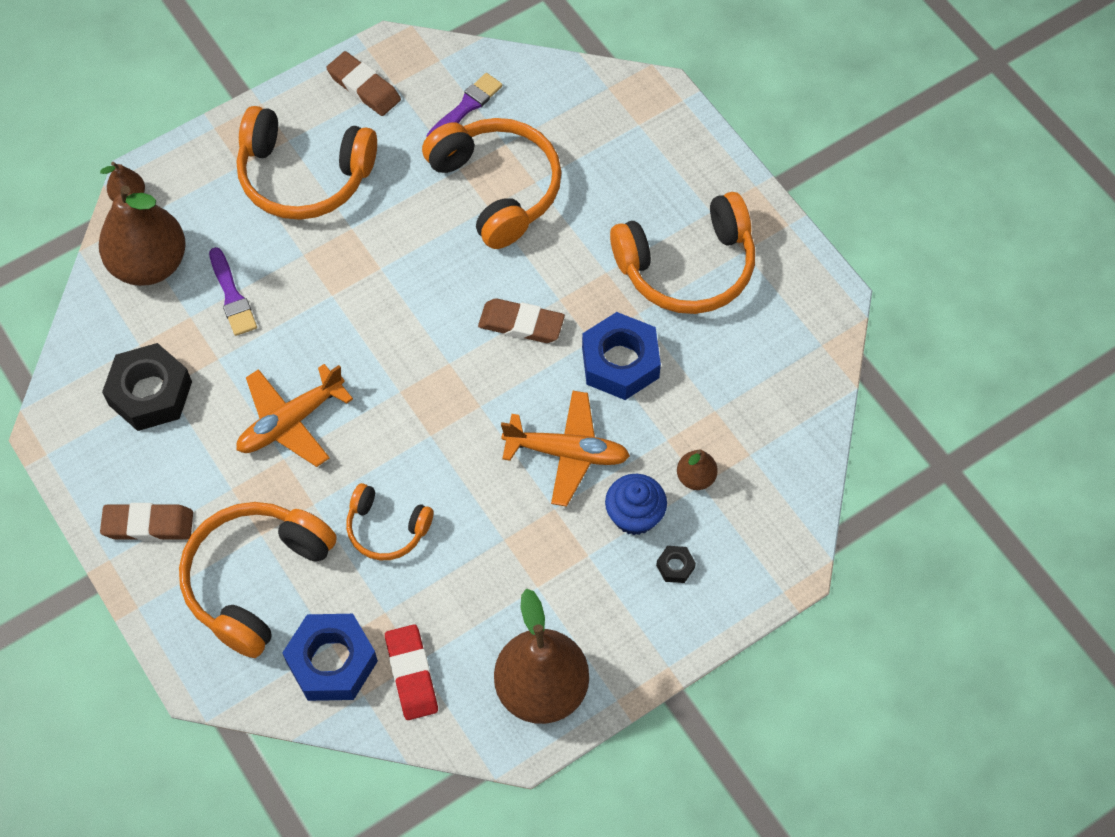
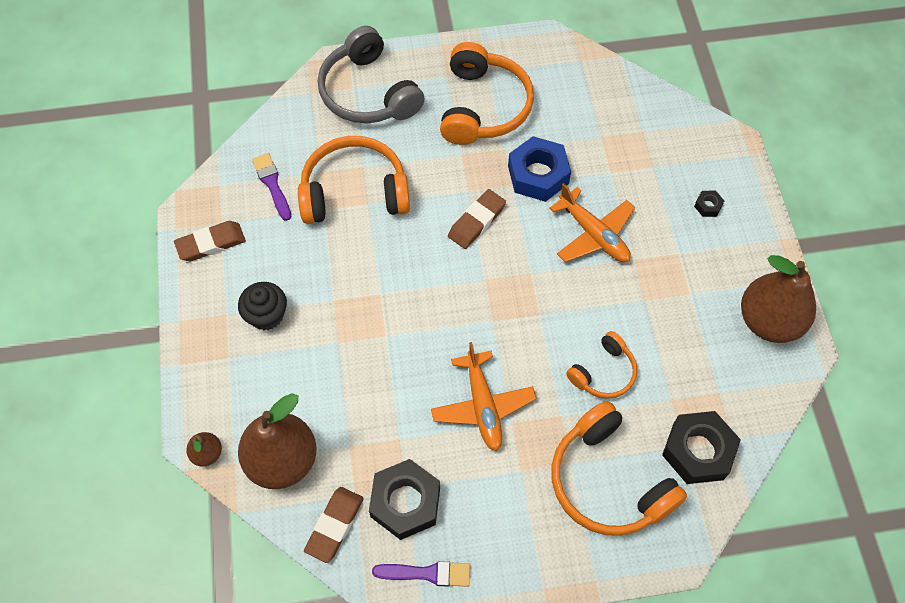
camera: 65 degrees left, 0 degrees up
brown eraser [100,503,193,541] -> brown eraser moved to [304,487,364,563]
purple brush [209,247,257,336] -> purple brush moved to [372,561,470,587]
orange headphones [237,106,377,220] -> black cupcake [238,282,287,330]
blue nut [282,614,378,701] -> black nut [662,411,741,484]
red eraser [385,624,438,720] -> none
orange plane [501,391,630,507] -> orange plane turned 105 degrees clockwise [549,183,635,262]
blue cupcake [605,474,667,535] -> none
brown pear [677,450,718,490] -> none
none -> grey headphones [318,26,425,123]

